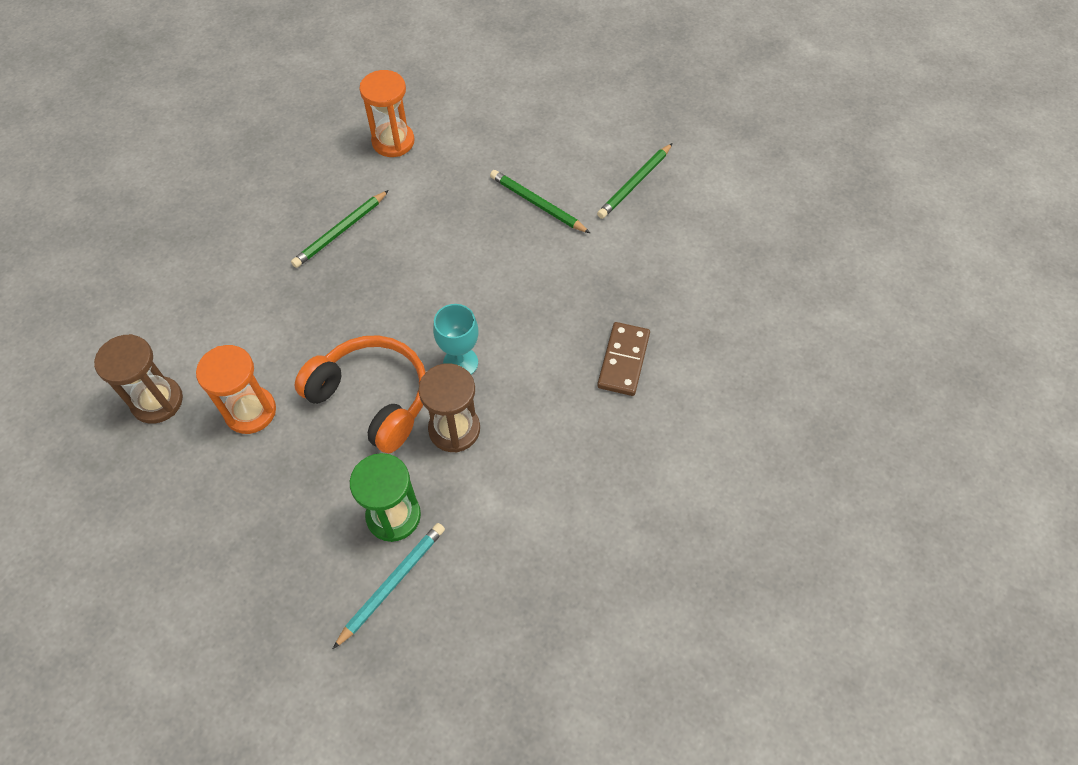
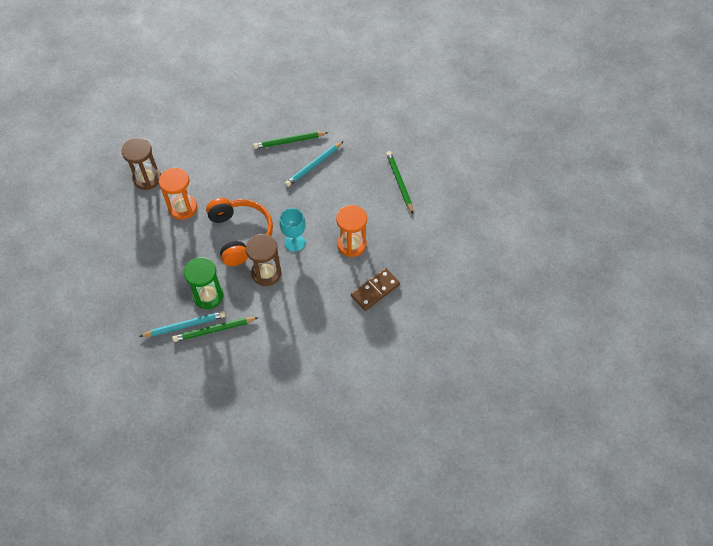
camera: 35 degrees right, 0 degrees up
orange hourglass [359,70,415,157] -> orange hourglass moved to [336,205,367,257]
green pencil [597,143,673,219] -> green pencil moved to [172,317,259,342]
none -> turquoise pencil [285,141,344,187]

